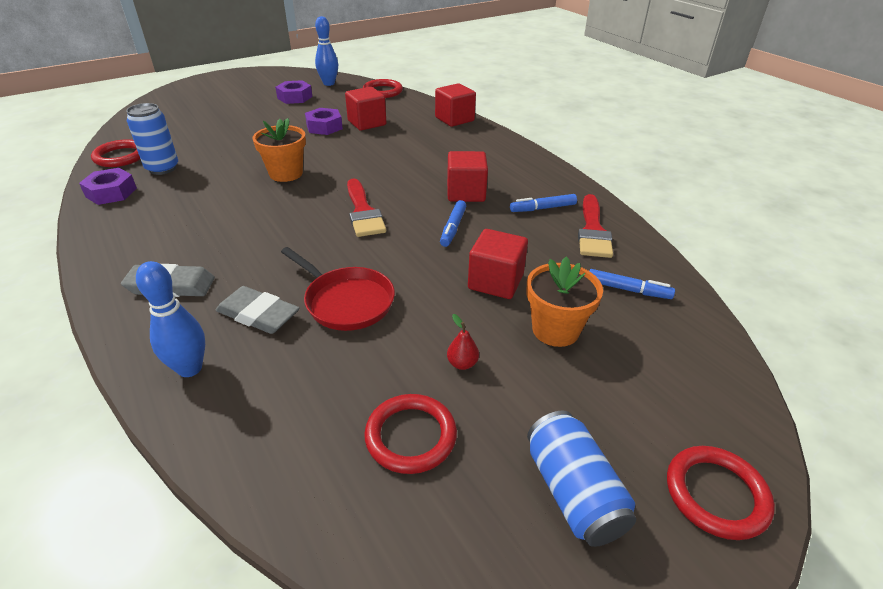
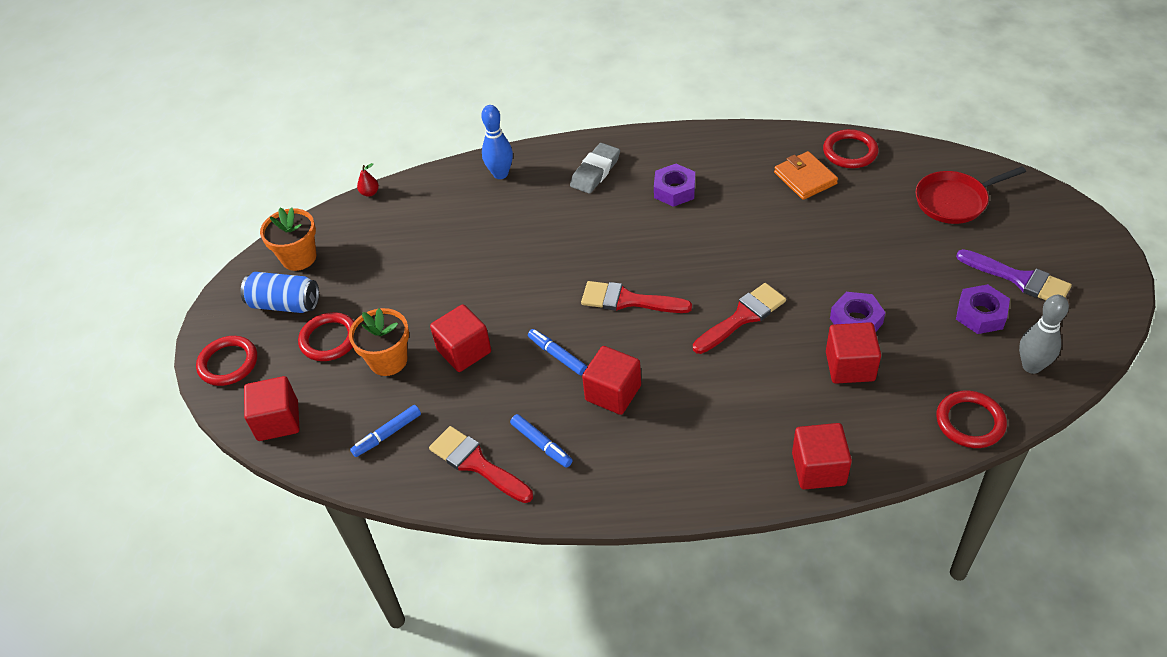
camera: 125 degrees right, 10 degrees up
purple nut [79,168,137,205] -> purple nut moved to [654,164,695,207]
blue can [126,103,178,175] -> orange wallet [774,151,838,200]
grey eraser [216,286,299,334] -> none
orange flower pot [252,118,306,182] -> orange flower pot moved to [260,207,316,271]
red pan [281,247,395,331] -> red pan moved to [916,166,1026,224]
blue bowling pin [315,16,338,86] -> grey bowling pin [1019,295,1069,374]
red ring [364,394,457,474] -> red ring moved to [298,312,354,361]
red pear [447,314,479,370] -> red pear moved to [357,163,379,197]
blue marker [510,194,577,212] -> blue marker turned 120 degrees clockwise [510,414,573,468]
none -> red cube [244,376,299,441]
none -> red brush [693,283,786,354]
none -> purple brush [956,249,1072,300]

